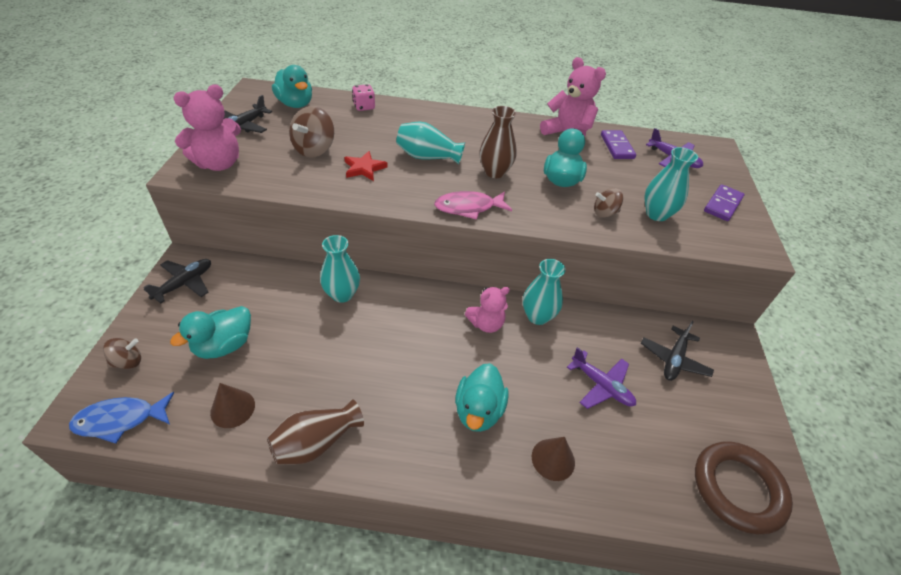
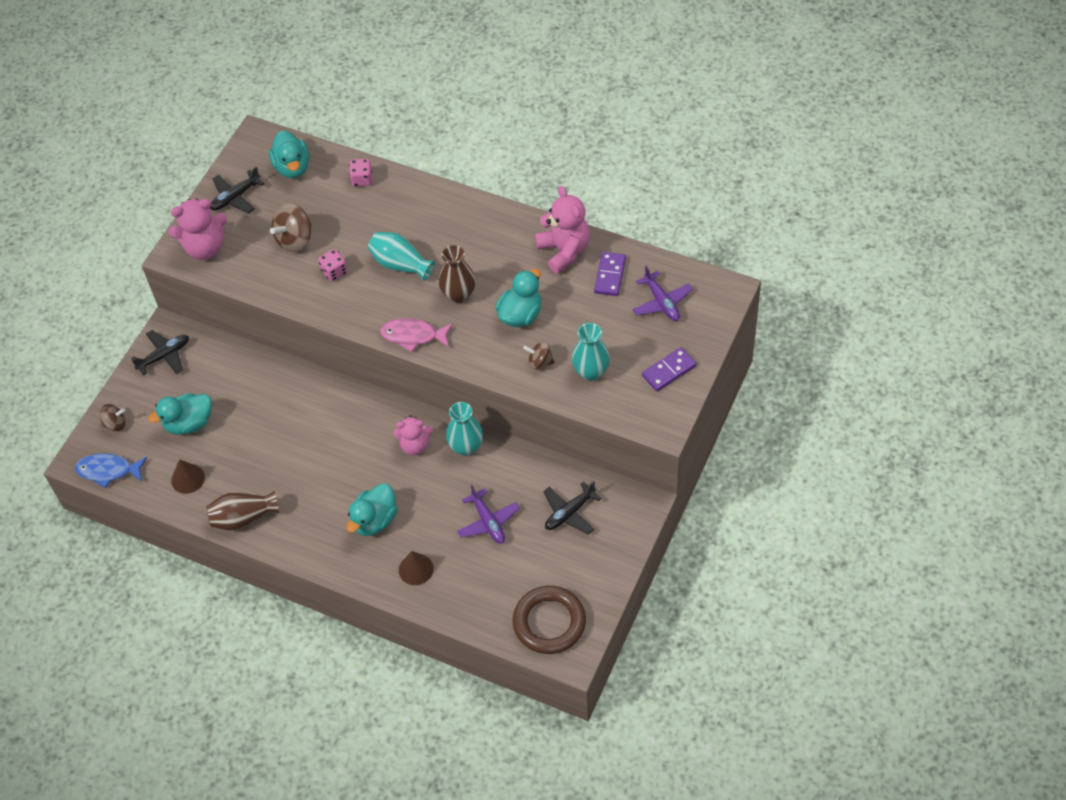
camera: 25 degrees right, 10 degrees up
turquoise vase [320,235,360,303] -> none
red star [344,151,388,181] -> pink dice [318,249,348,281]

